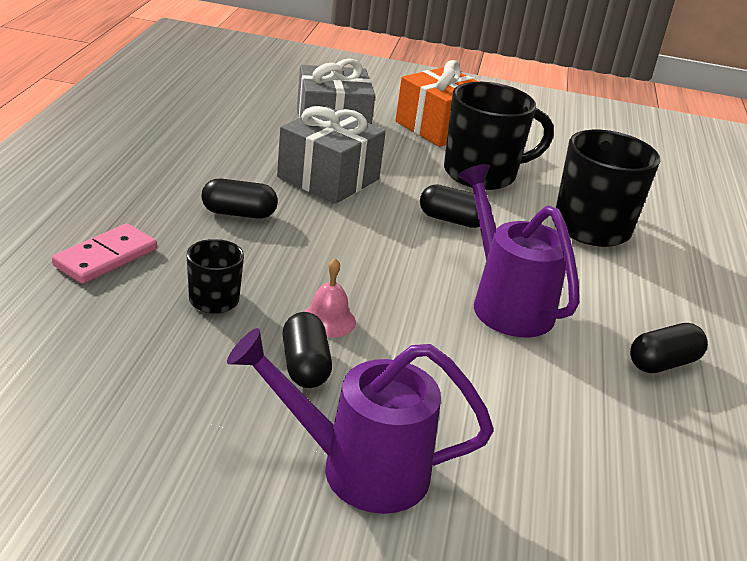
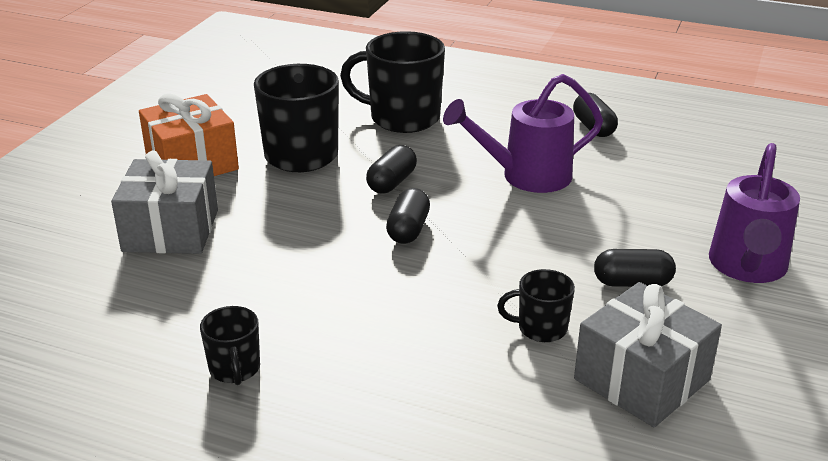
camera: 75 degrees left, 0 degrees up
pink domino [52,223,157,284] -> none
black capsule [202,179,278,219] -> black capsule moved to [386,188,430,244]
grey gift [277,106,386,204] -> grey gift moved to [574,282,722,427]
pink bell [304,258,356,338] -> none
none -> black mug [200,306,260,385]

